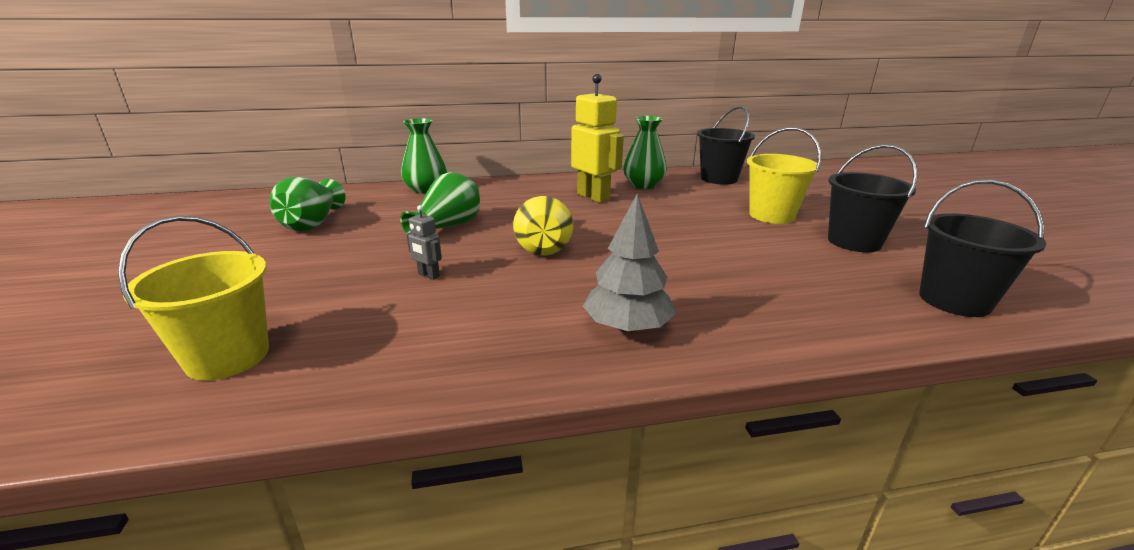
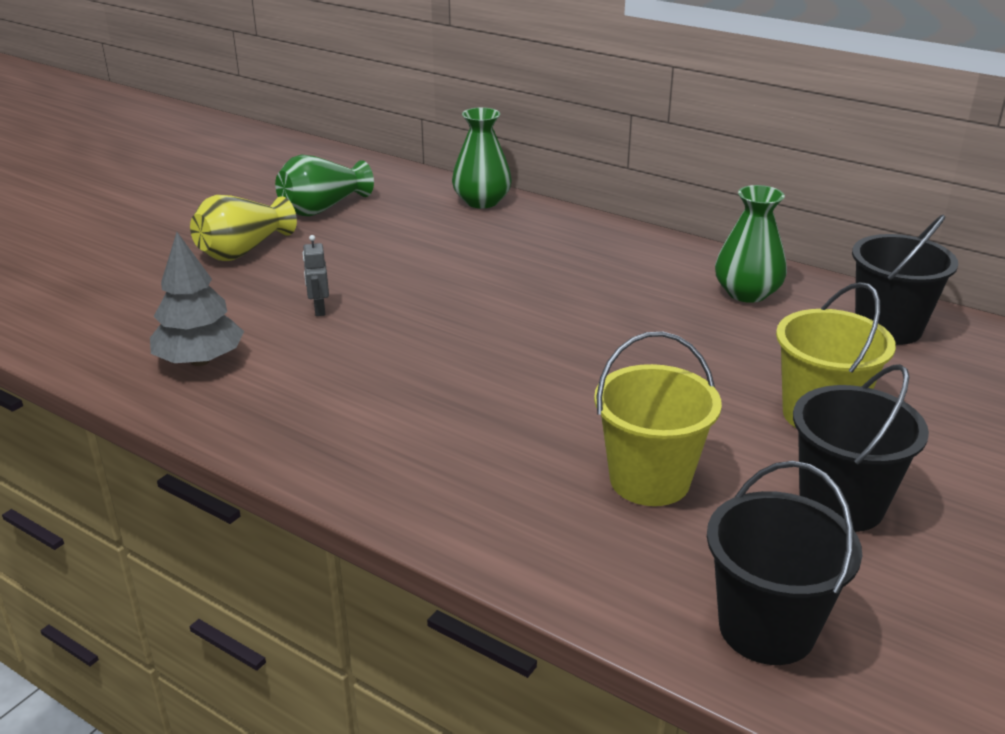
camera: 45 degrees right, 5 degrees up
yellow bucket [118,216,269,381] -> yellow bucket moved to [594,332,722,506]
green vase [400,172,480,234] -> none
yellow vase [513,196,573,256] -> yellow vase moved to [190,195,297,261]
yellow robot [571,74,624,203] -> none
grey tree [583,194,676,333] -> grey tree moved to [150,232,244,366]

